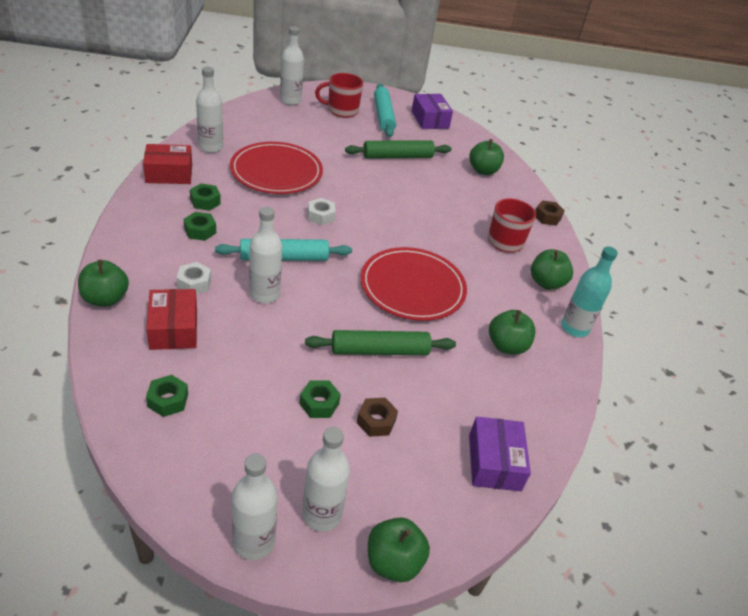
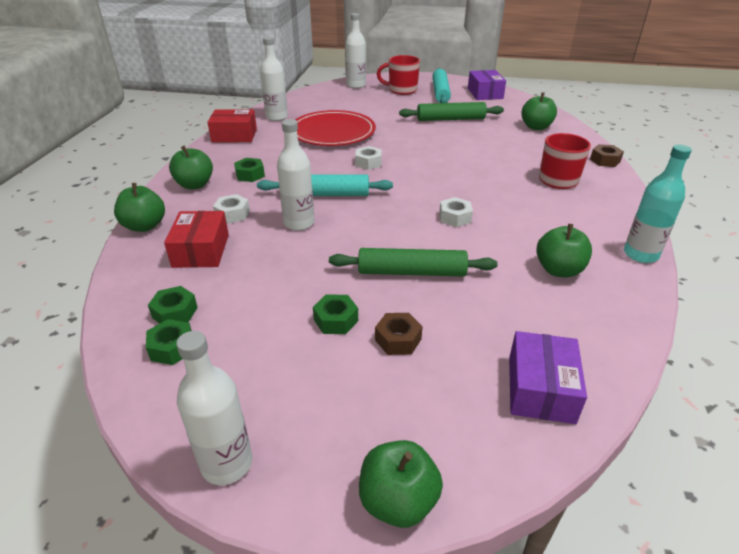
camera: 15 degrees right, 5 degrees down
green nut [190,183,221,211] -> green nut moved to [146,319,192,365]
white bottle [302,427,350,532] -> none
red plate [361,247,467,321] -> white nut [439,197,473,227]
green apple [531,249,573,290] -> green apple moved to [169,146,213,189]

